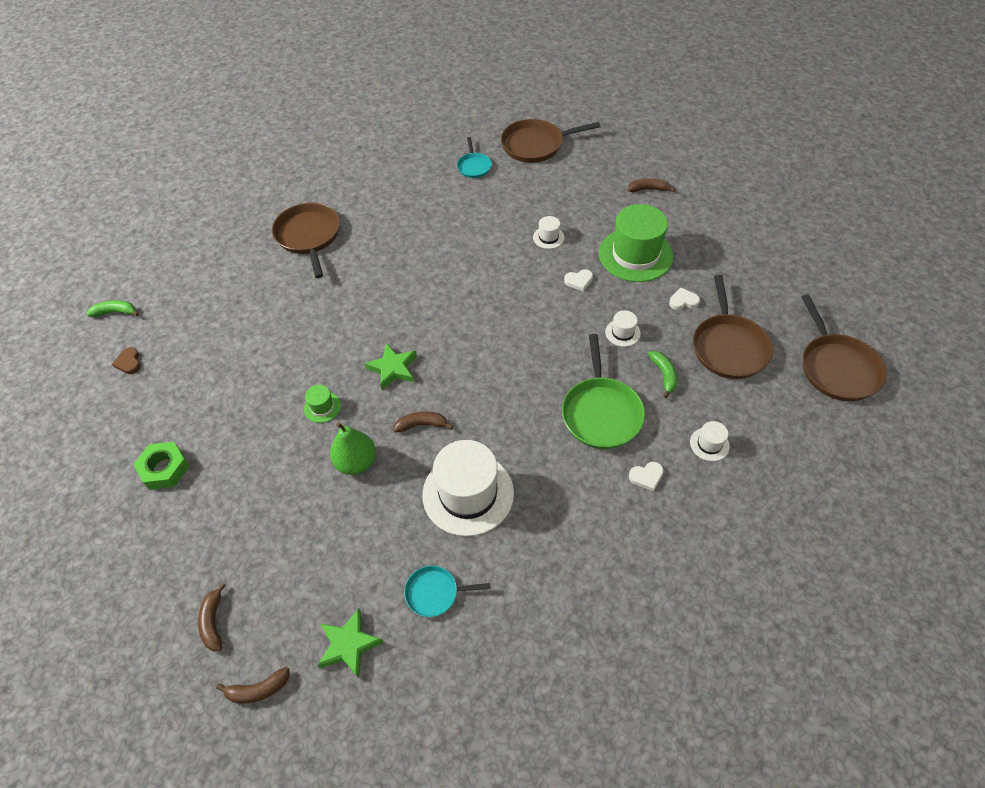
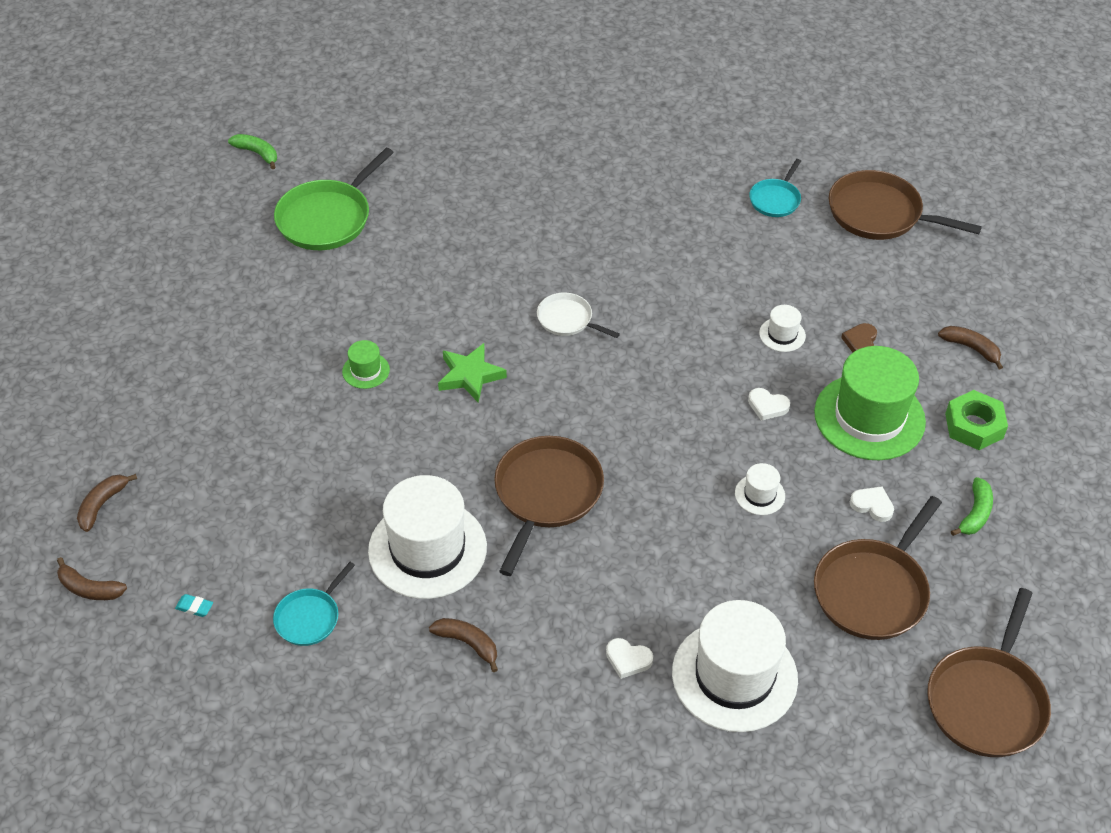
camera: 35 degrees right, 5 degrees down
brown heart [112,347,141,374] -> brown heart moved to [841,323,877,352]
green nut [133,442,190,490] -> green nut moved to [945,390,1008,450]
brown pan [272,203,340,278] -> brown pan moved to [494,436,604,576]
green star [317,609,384,678] -> turquoise eraser [175,594,213,617]
green pear [330,422,376,475] -> none
brown banana [394,411,453,433] -> brown banana moved to [429,618,498,672]
turquoise pan [404,566,490,617] -> turquoise pan turned 90 degrees counterclockwise [273,562,355,646]
green pan [562,334,645,449] -> green pan moved to [274,148,394,250]
green banana [648,351,678,398] -> green banana moved to [951,477,993,536]
white hat [690,421,730,461] -> white hat [672,600,798,732], size x2.28
none -> white pan [537,293,620,338]

